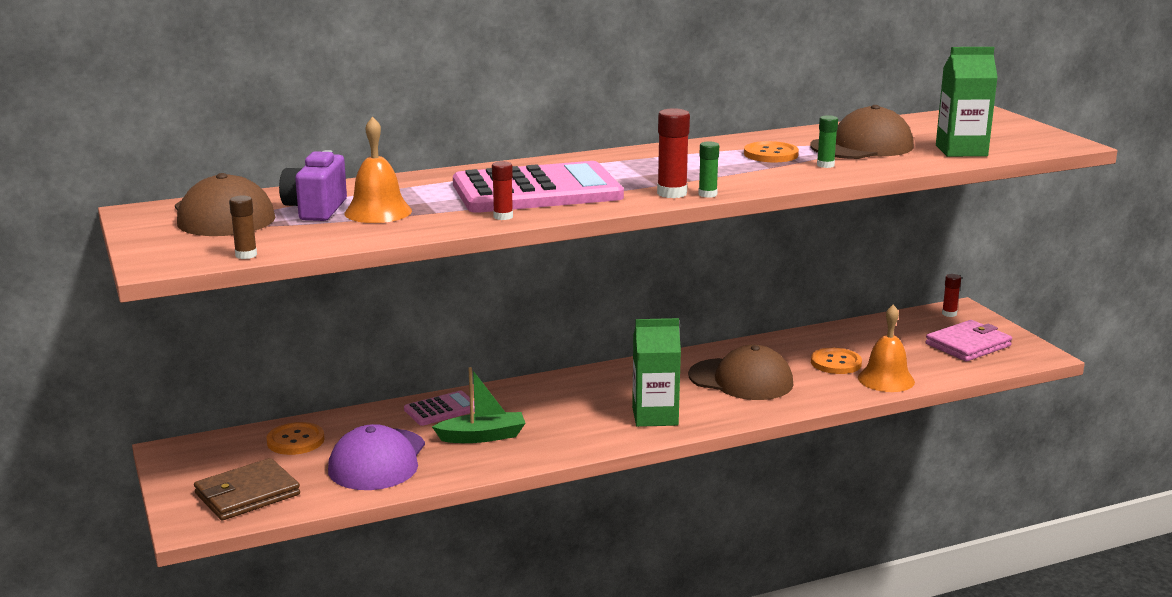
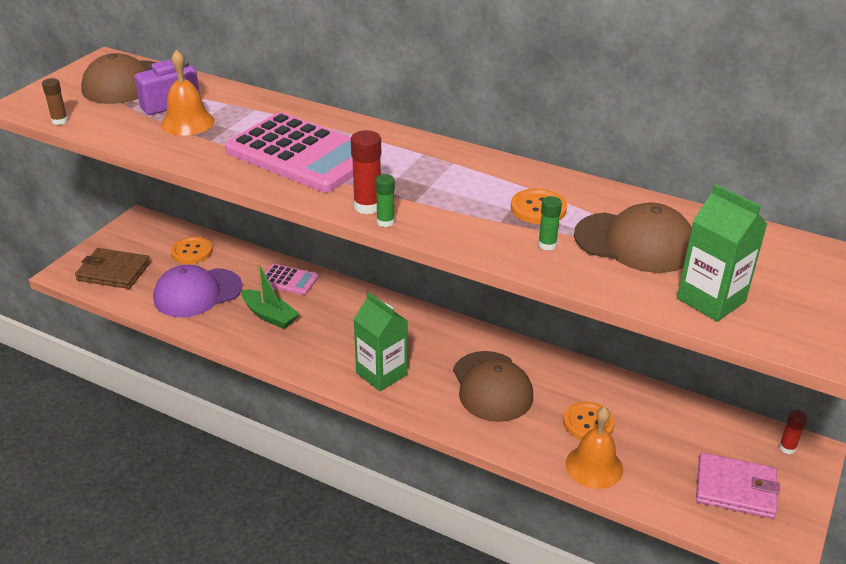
camera: 50 degrees right, 15 degrees up
red glue stick [492,161,513,220] -> none

